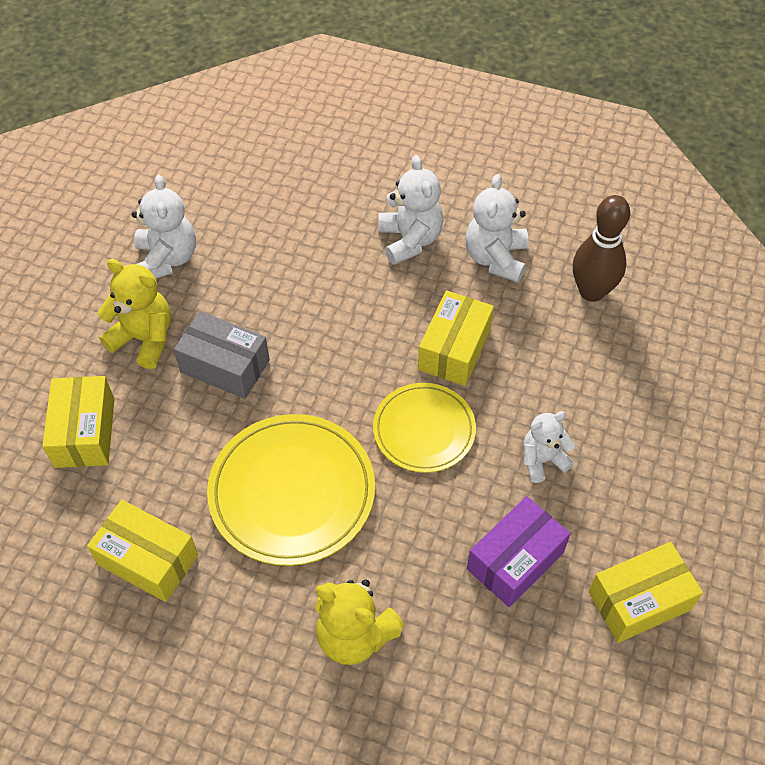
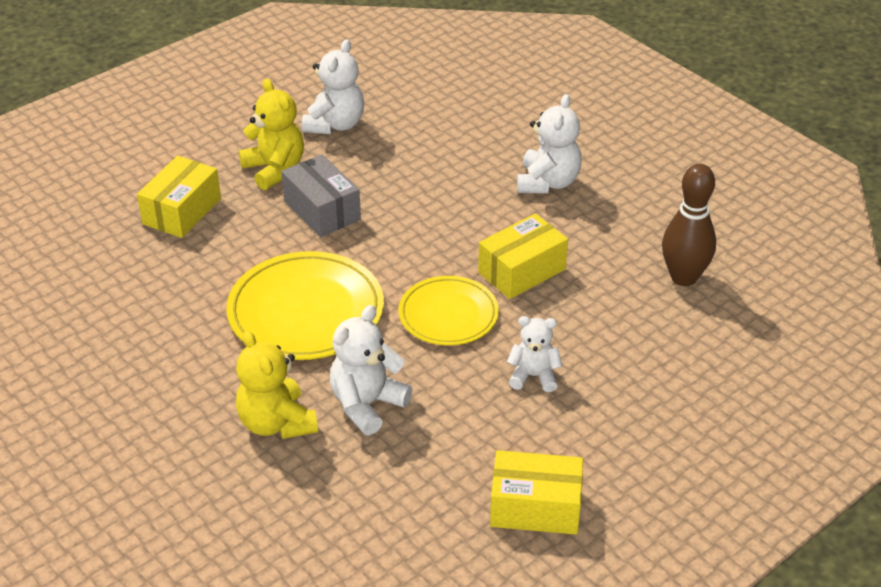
camera: 30 degrees right, 15 degrees down
yellow box [87,500,198,602] -> none
white teddy bear [466,174,528,283] -> white teddy bear moved to [330,305,413,435]
purple box [467,496,571,607] -> none

